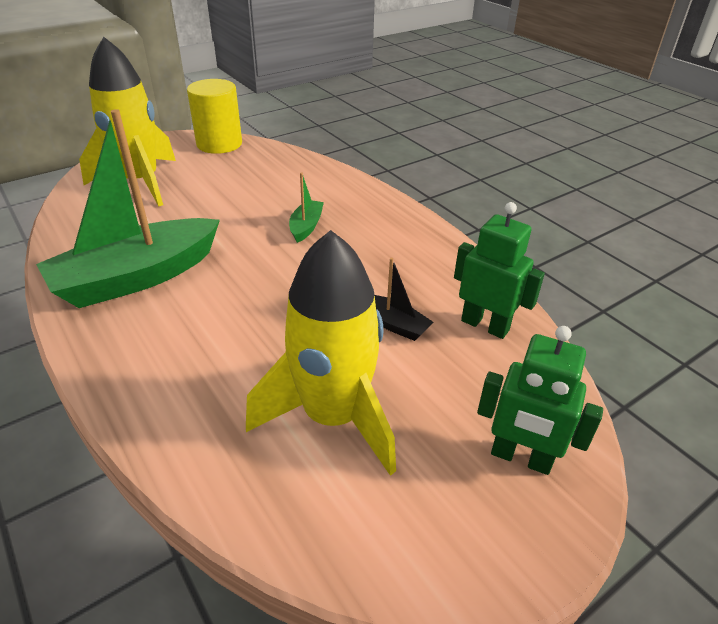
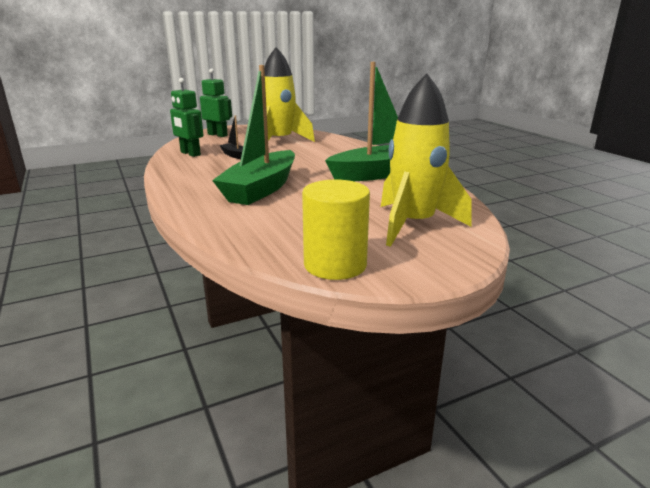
camera: 170 degrees left, 15 degrees down
green boat [289,172,324,243] -> green boat [212,65,295,205], size x2.33

